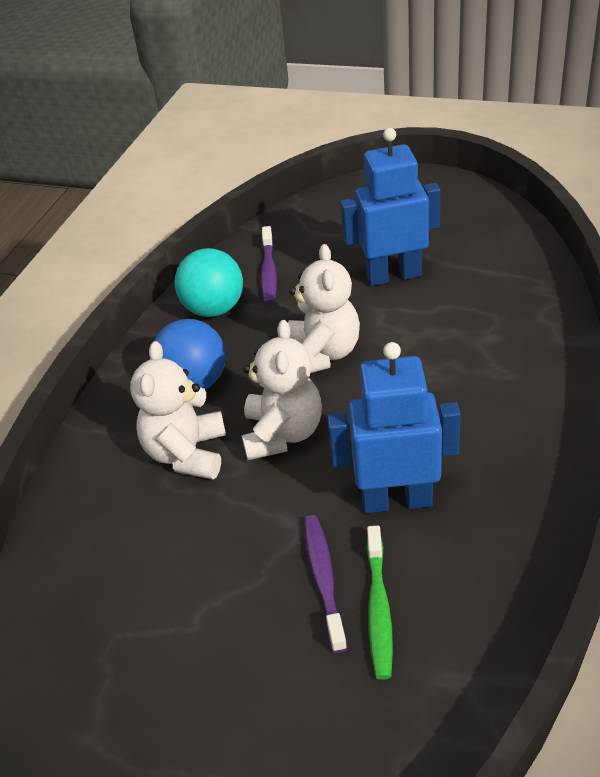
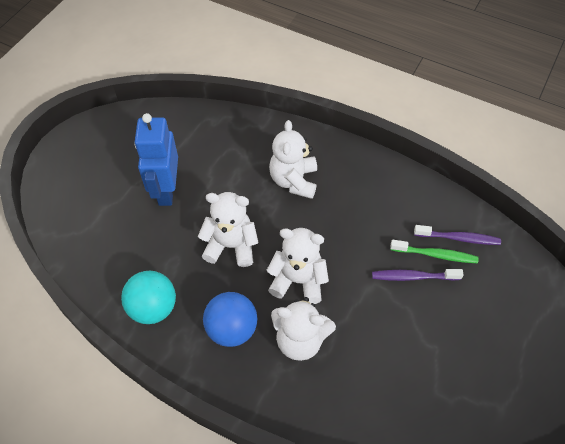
camera: 85 degrees left, 15 degrees up
purple toothbrush [261,226,277,305] -> purple toothbrush moved to [414,225,501,245]
blue robot [328,342,461,513] -> none
none -> white teddy bear [269,120,317,199]

